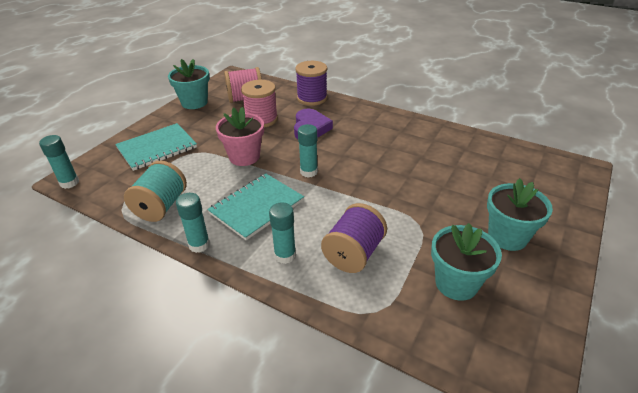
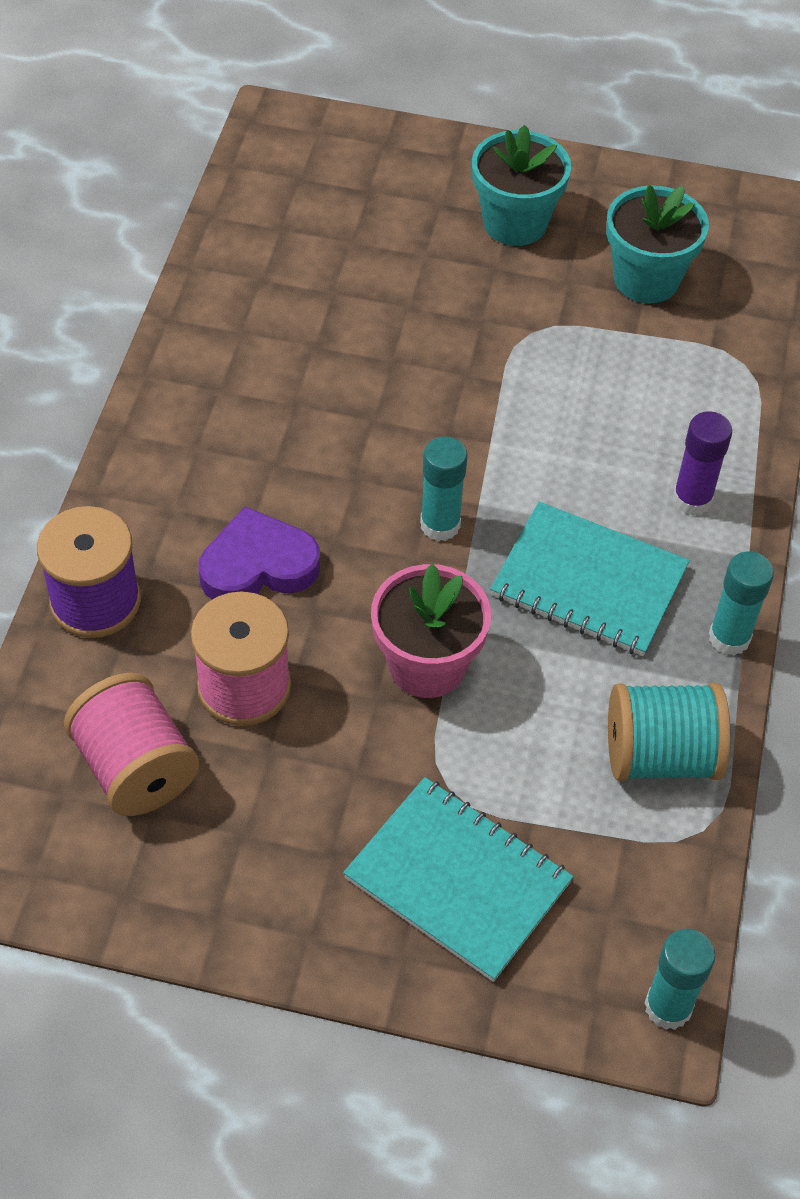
camera: 110 degrees left, 15 degrees up
turquoise flower pot [168,59,209,109] -> none
turquoise glue stick [269,202,296,264] -> purple glue stick [673,411,732,516]
purple spool [321,203,387,273] -> none

